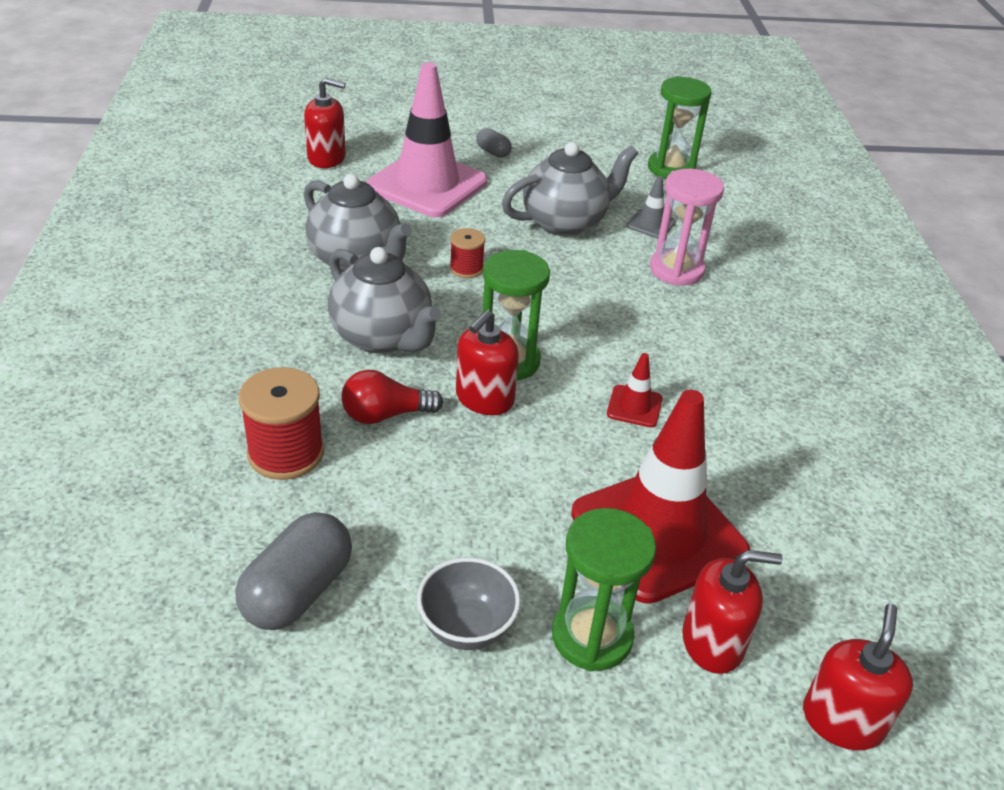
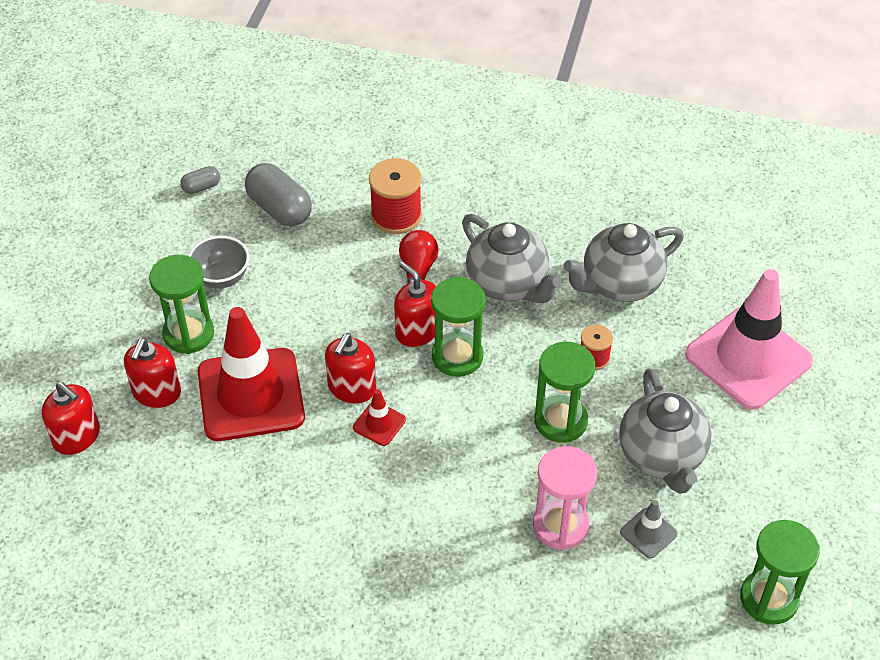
camera: 110 degrees right, 10 degrees up
red soap dispenser [304,77,346,168] -> red soap dispenser moved to [325,333,376,403]
grey teapot [328,247,441,354] -> grey teapot turned 105 degrees counterclockwise [462,214,562,303]
grey capsule [476,128,512,158] -> grey capsule moved to [180,166,220,194]
none -> green hourglass [534,341,595,443]

